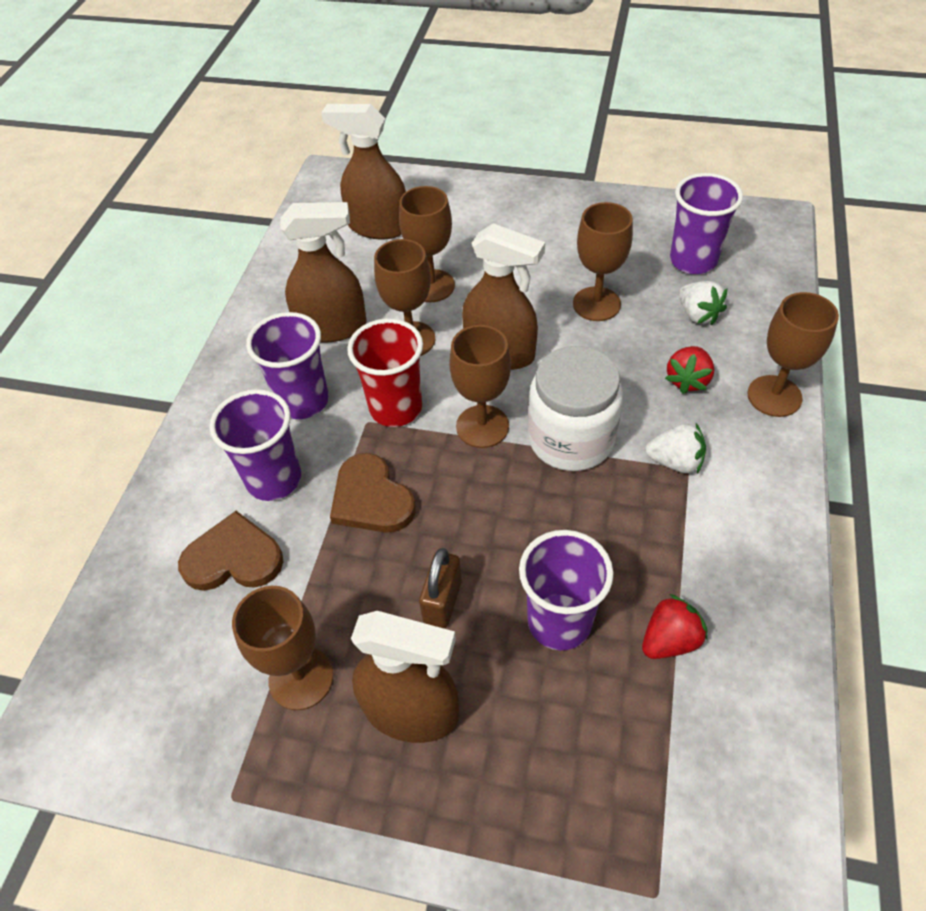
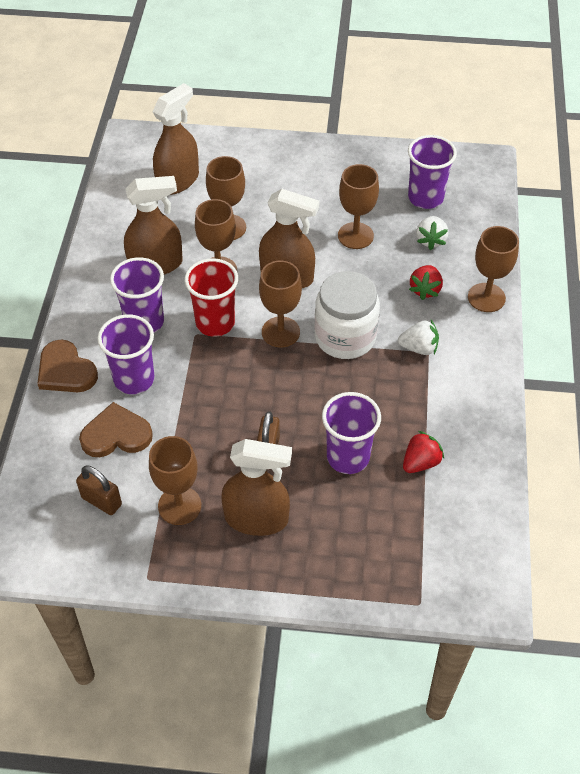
camera: 10 degrees left, 0 degrees up
brown spray bottle [321,104,406,239] -> brown spray bottle turned 120 degrees clockwise [153,83,199,195]
brown heart [330,453,416,533] -> brown heart moved to [37,339,98,392]
white strawberry [679,281,727,325] -> white strawberry turned 45 degrees clockwise [416,216,449,250]
none -> brown padlock [76,465,122,515]

